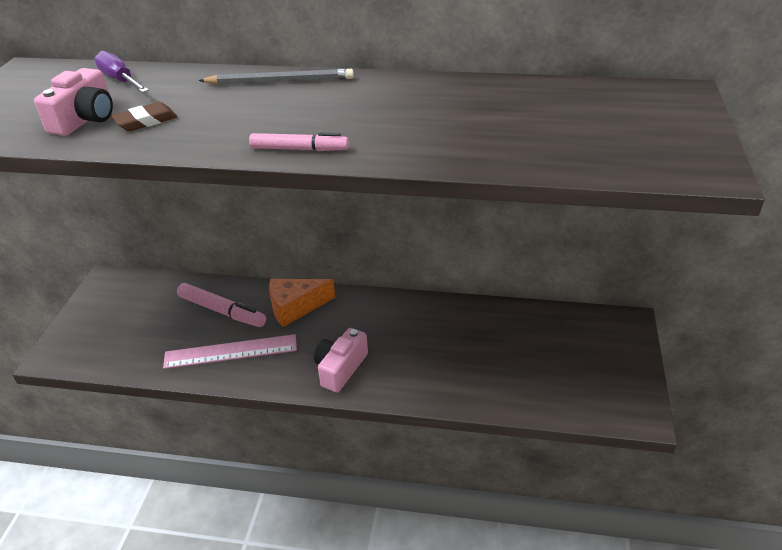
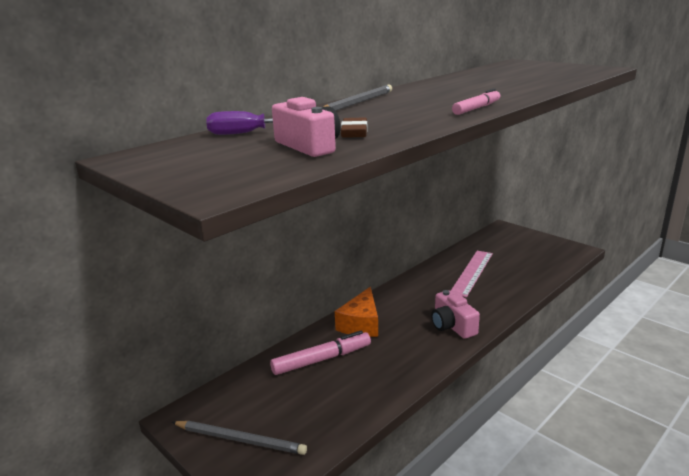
camera: 55 degrees left, 15 degrees down
pink ruler [163,334,297,369] -> pink ruler moved to [451,251,493,297]
none -> grey pencil [172,421,307,455]

